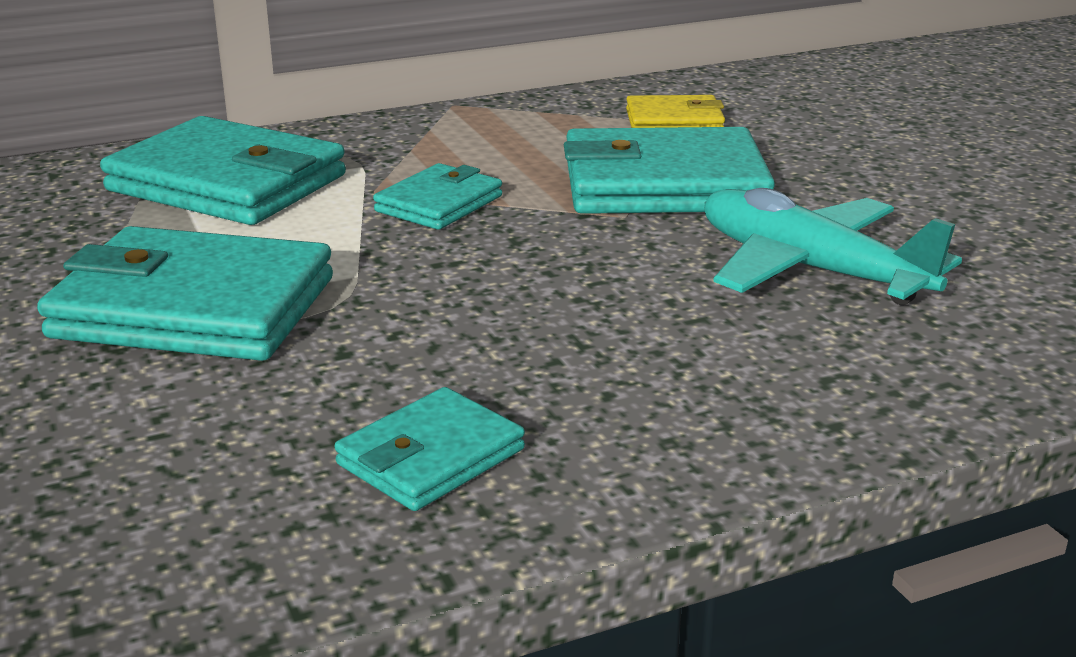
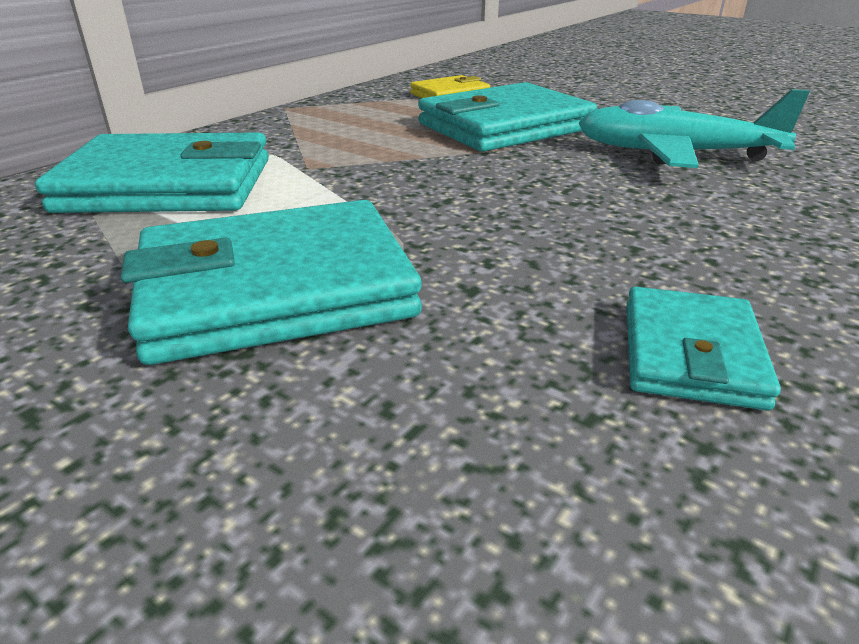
camera: 30 degrees left, 5 degrees up
turquoise wallet [373,163,502,230] -> none

